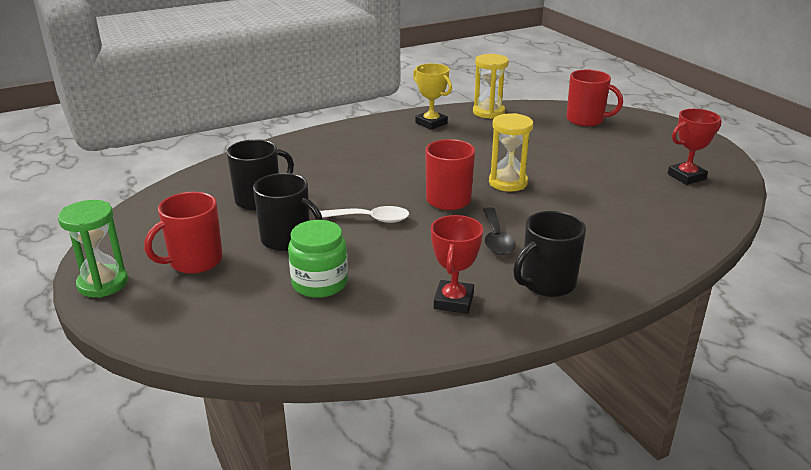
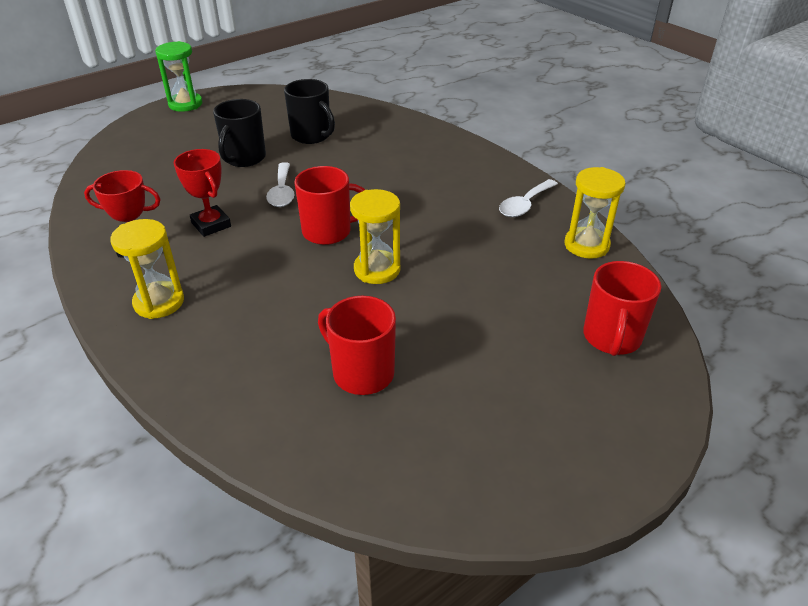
camera: 80 degrees right, 10 degrees up
red mug [144,192,223,274] -> red mug moved to [318,296,396,395]
green jar [288,220,348,298] -> none
yellow trophy [413,63,452,130] -> white spoon [499,179,558,217]
black spoon [483,207,516,255] -> none
black mug [513,211,586,297] -> yellow hourglass [110,219,184,319]
red trophy [668,109,721,185] -> red trophy moved to [174,149,231,237]

